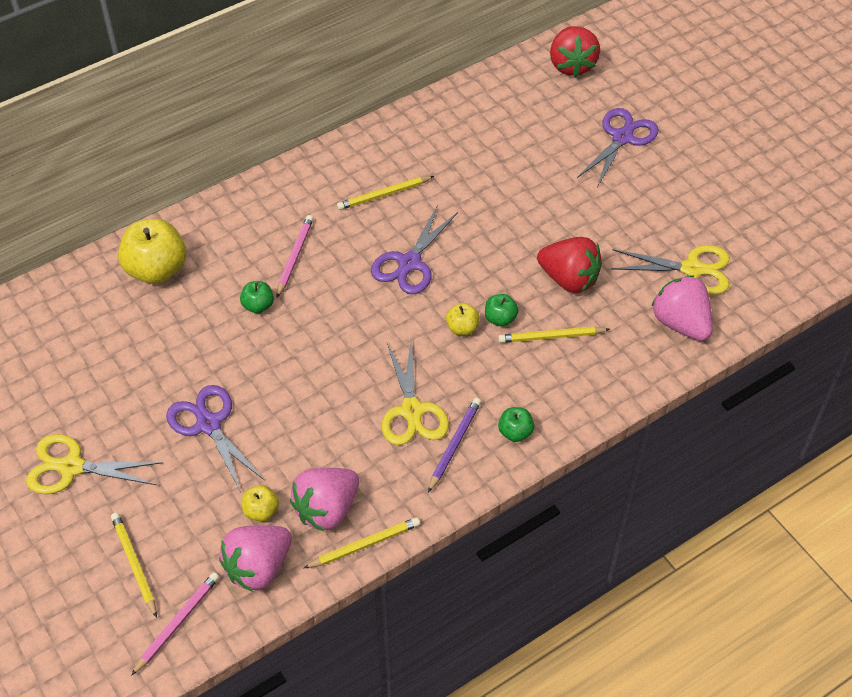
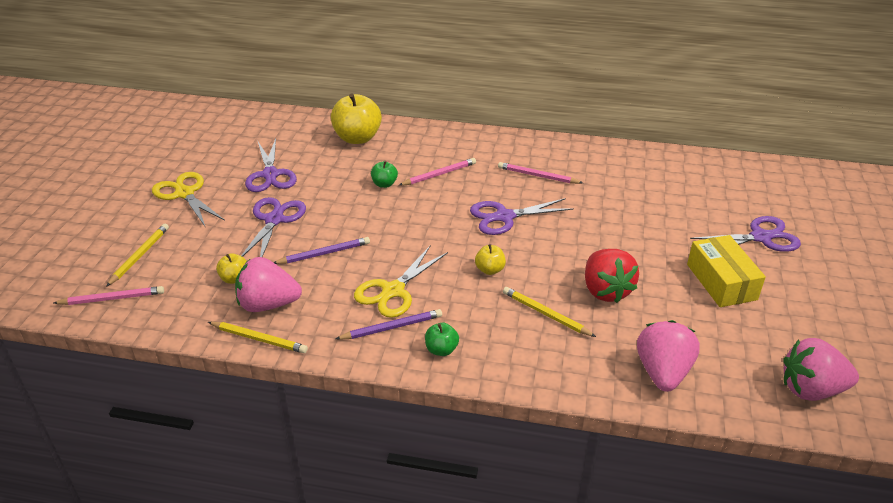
camera: 45 degrees right, 15 degrees down
pink strawberry [219,525,292,592] -> pink strawberry moved to [783,338,859,401]
yellow pencil [337,176,434,210] -> pink pencil [498,162,583,184]
green apple [485,294,518,327] -> none
red strawberry [550,26,600,77] -> none
yellow scissors [611,245,729,295] -> none
none -> purple scissors [245,139,297,192]
none -> purple pencil [273,237,370,264]
none -> yellow box [687,235,766,307]

